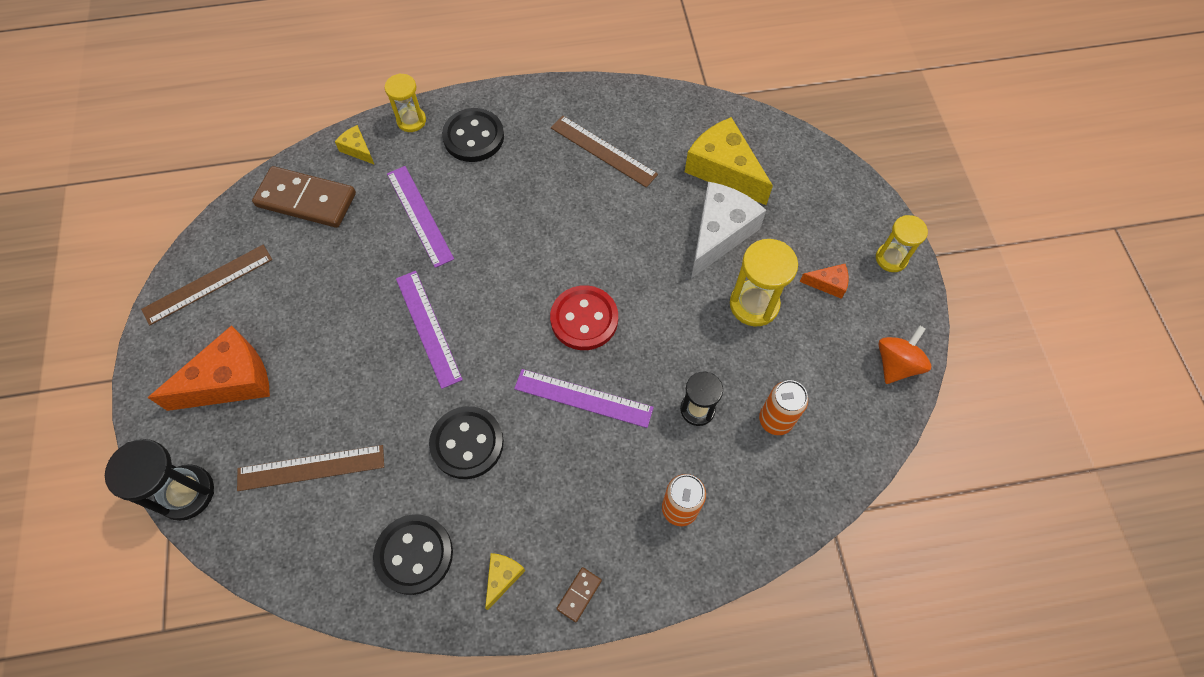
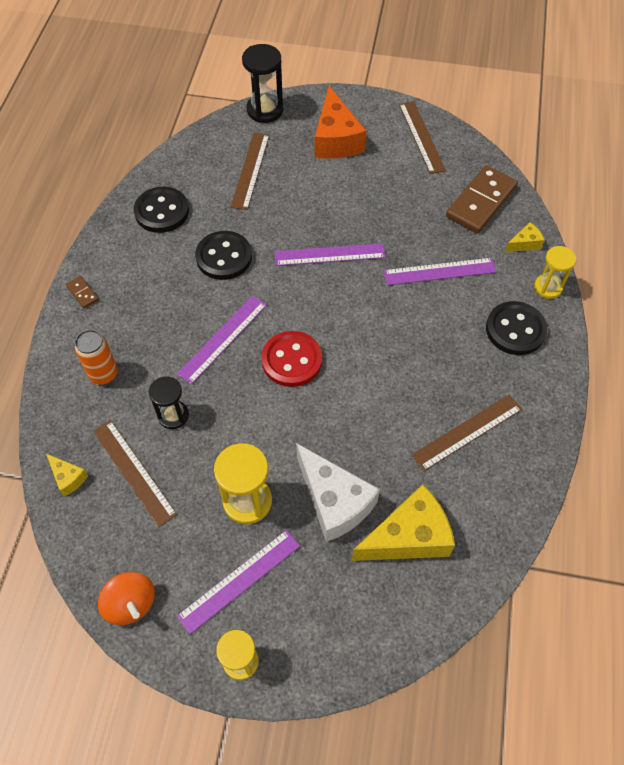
camera: 110 degrees right, 5 degrees down
yellow cheese [485,553,525,610] -> yellow cheese moved to [46,454,88,497]
orange can [759,380,808,435] -> brown ruler [93,420,177,527]
orange cheese [799,264,849,299] -> purple ruler [177,530,300,634]

